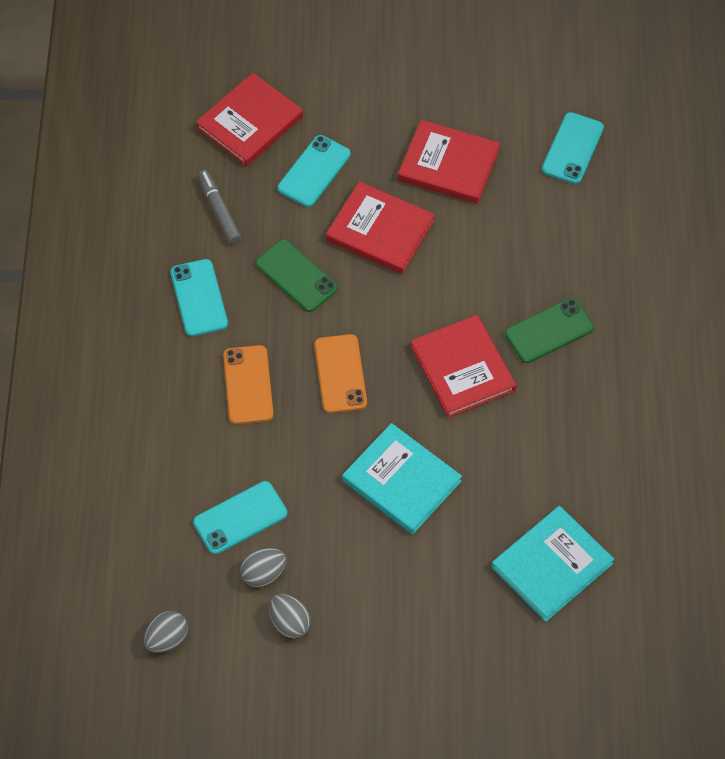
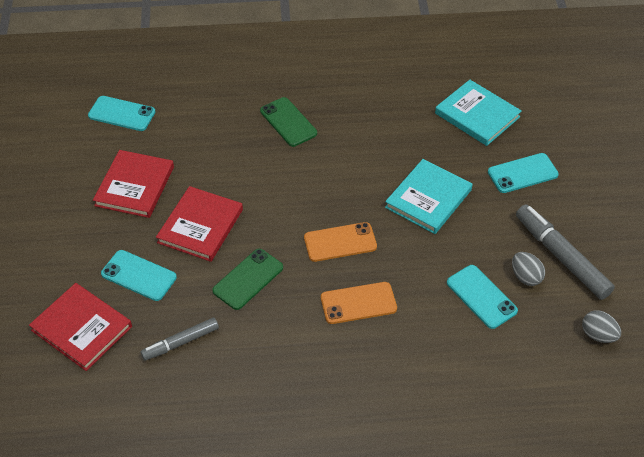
camera: 95 degrees left, 10 degrees down
turquoise phone [170,259,228,336] -> turquoise phone moved to [488,153,559,193]
grey egg [269,594,311,638] -> grey marker [516,204,615,300]
red book [411,315,516,418] -> none

